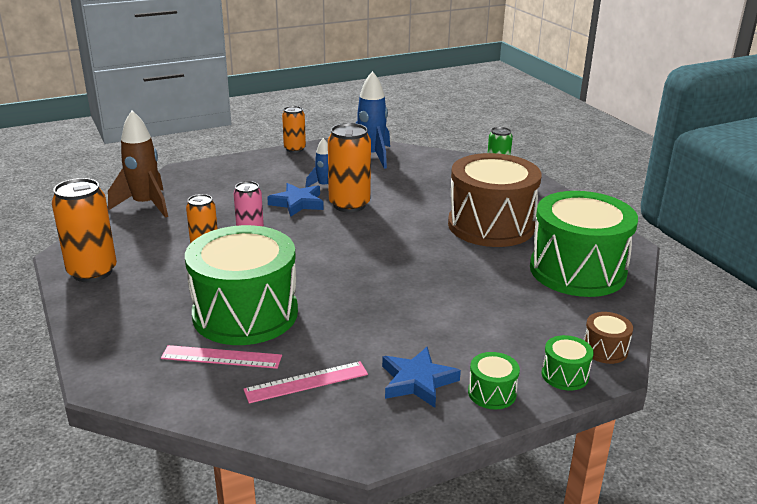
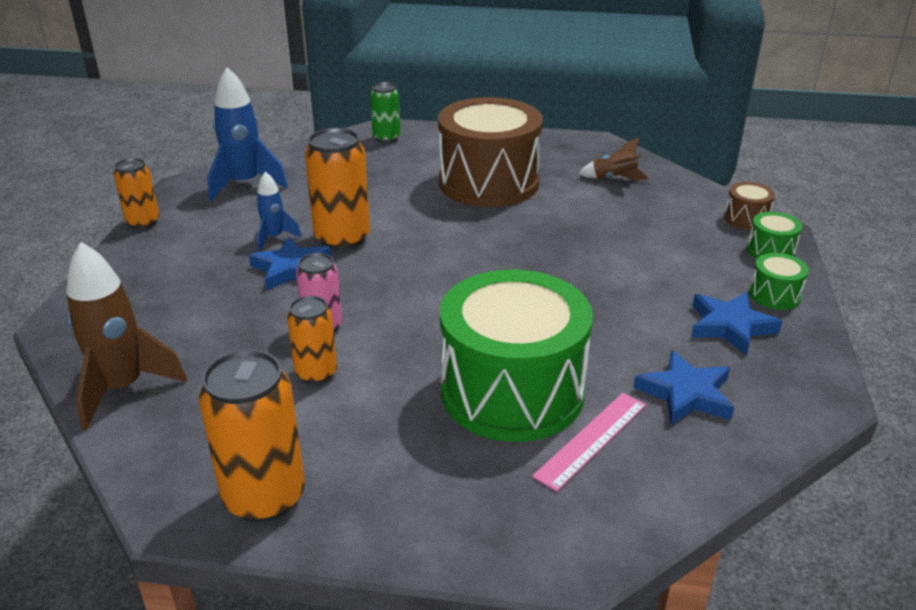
camera: 55 degrees left, 5 degrees up
pink ruler [243,361,368,403] -> blue star [634,350,734,426]
green drum [530,191,638,297] -> brown rocket [578,137,649,181]

